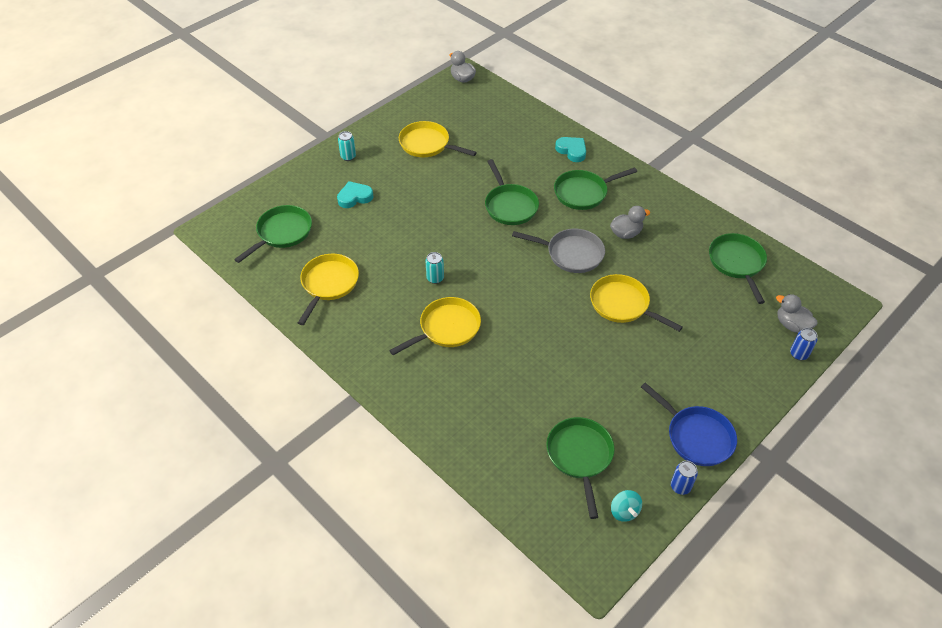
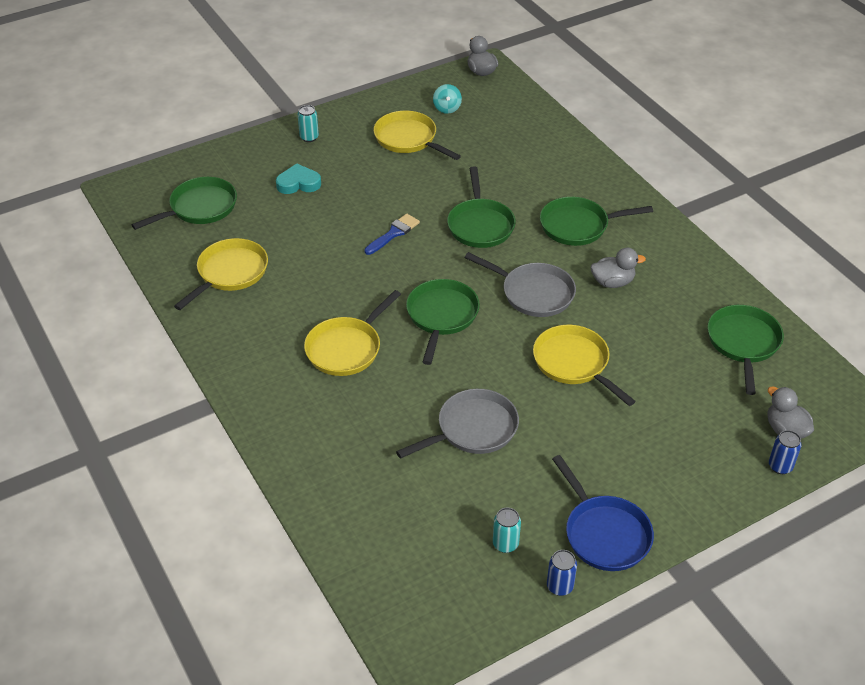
camera: 15 degrees right, 5 degrees down
yellow pan [389,297,481,355] -> yellow pan turned 150 degrees clockwise [304,290,401,376]
turquoise can [426,252,444,284] -> turquoise can moved to [493,507,521,553]
green pan [546,417,615,519] -> green pan moved to [406,279,480,365]
turquoise heart [555,137,586,162] -> none
turquoise spinning top [611,490,642,522] -> turquoise spinning top moved to [433,84,462,114]
none -> blue brush [364,214,420,255]
none -> grey pan [396,389,519,459]

